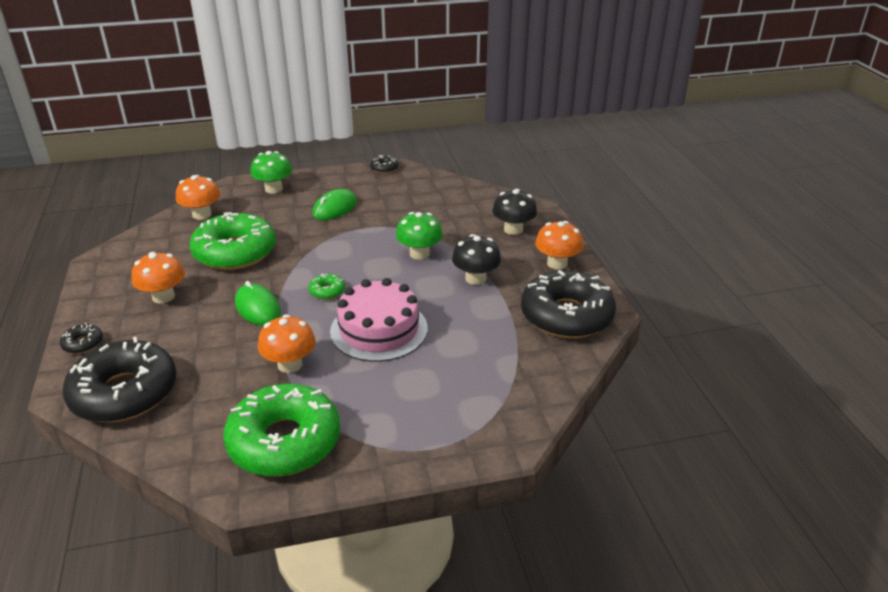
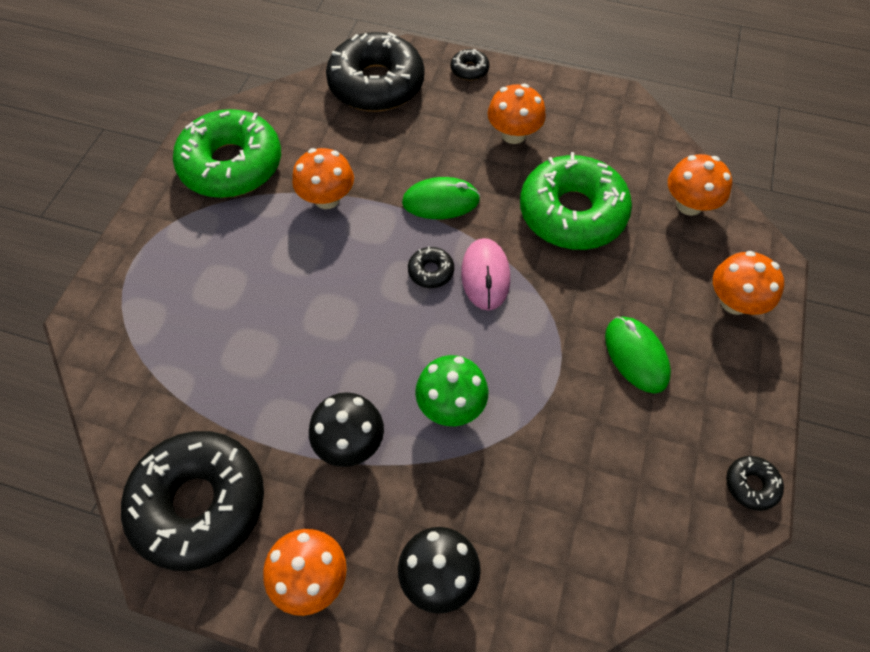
camera: 120 degrees right, 25 degrees up
green mushroom [250,151,292,194] -> orange mushroom [713,251,784,315]
green donut [309,274,345,300] -> black donut [408,246,454,288]
pink cake [330,278,428,362] -> none
none -> pink mouse [461,238,510,311]

